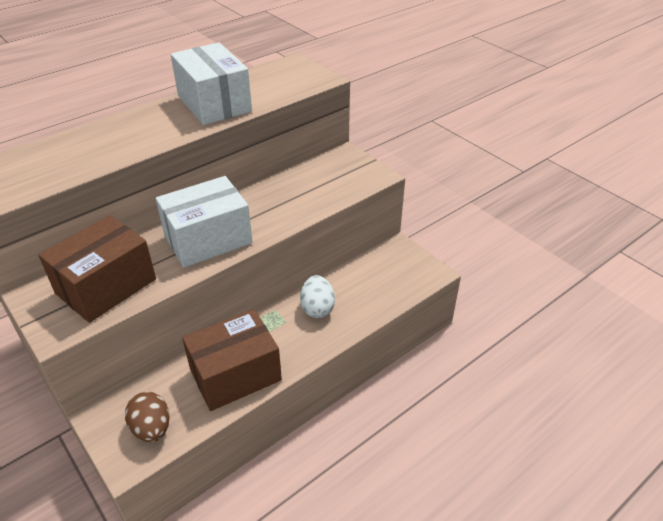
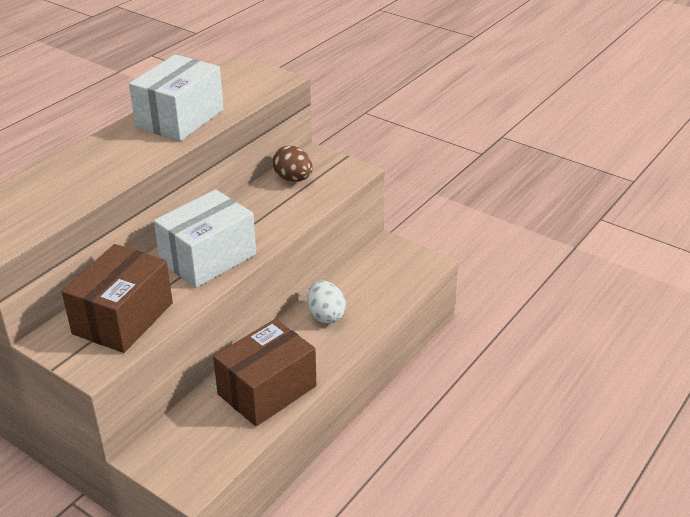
camera: 15 degrees left, 5 degrees down
brown egg [125,391,170,442] -> brown egg moved to [272,146,313,182]
white box [170,42,252,125] -> white box turned 75 degrees clockwise [129,54,224,141]

